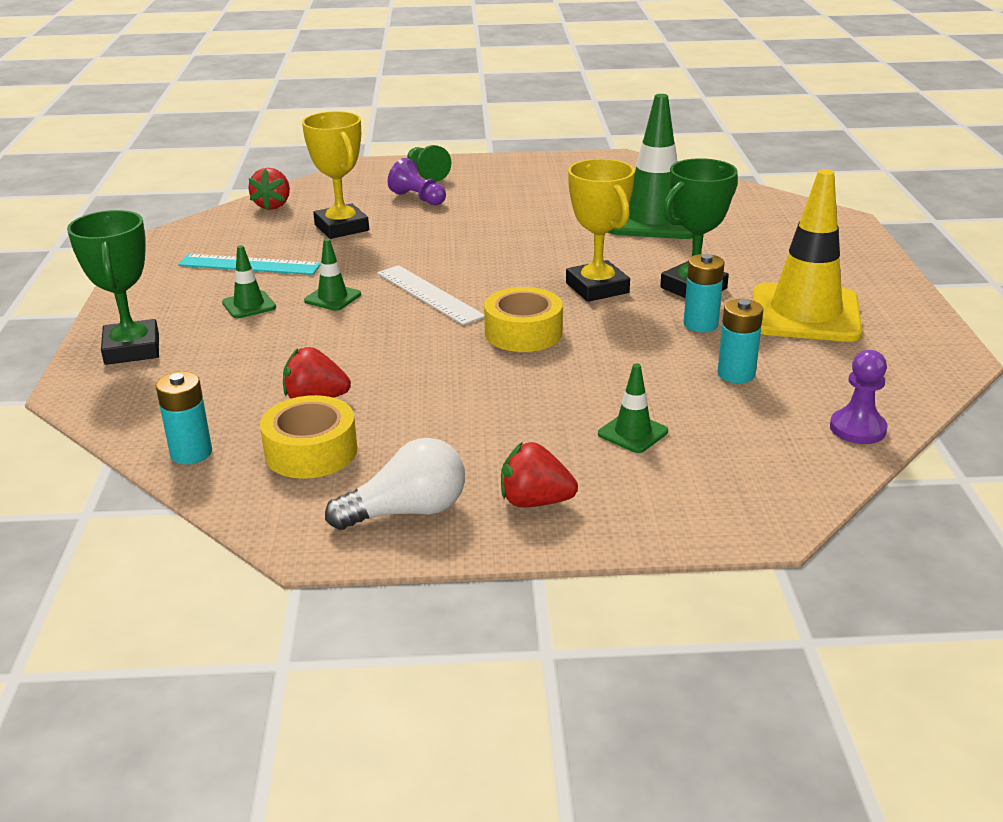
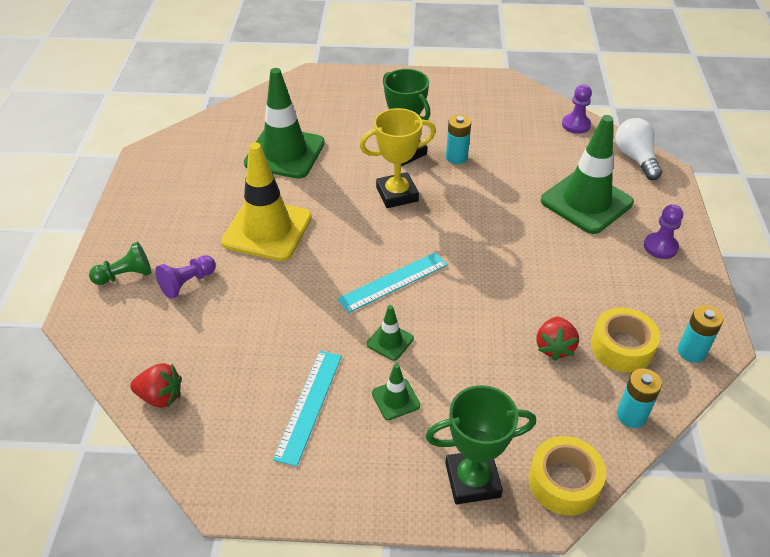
camera: 85 degrees left, 15 degrees up
yellow trophy [302,111,369,239] -> none
white light bulb [325,438,465,530] -> white light bulb moved to [615,118,662,180]
white ruler [377,265,484,325] -> turquoise ruler [337,252,447,313]
yellow tape [484,287,563,352] -> yellow tape moved to [529,436,606,515]
red strawberry [501,442,578,508] -> purple pawn [644,204,683,259]
green traffic cone [598,363,668,453] -> green traffic cone [541,115,634,234], size x2.26
turquoise battery [717,299,763,383] -> turquoise battery moved to [678,305,724,363]
yellow traffic cone [753,169,862,342] -> yellow traffic cone moved to [221,142,312,261]

